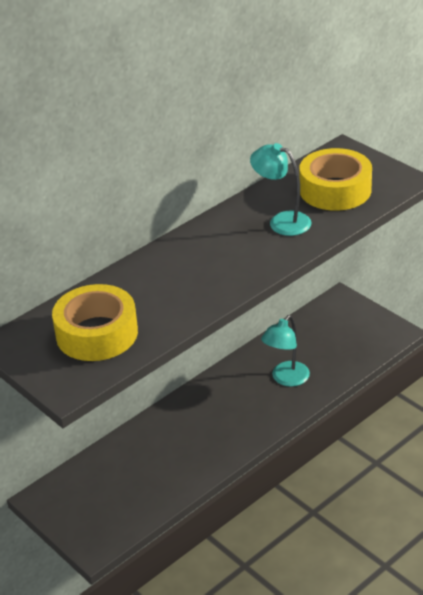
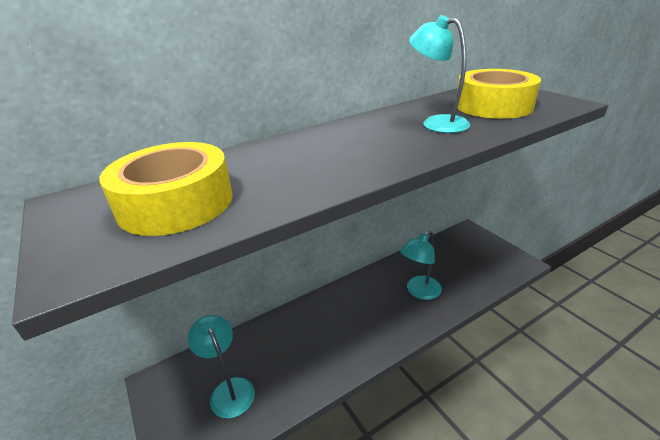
camera: 10 degrees right, 5 degrees down
none -> turquoise lamp [188,315,255,418]

